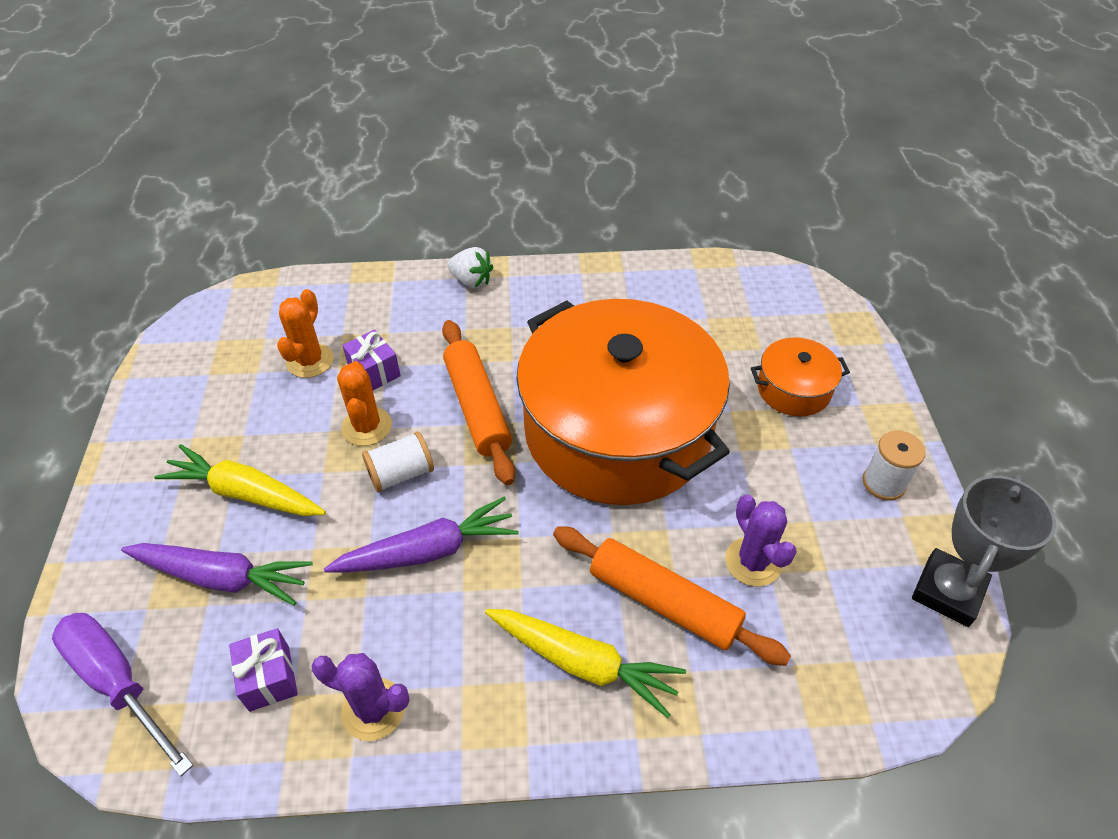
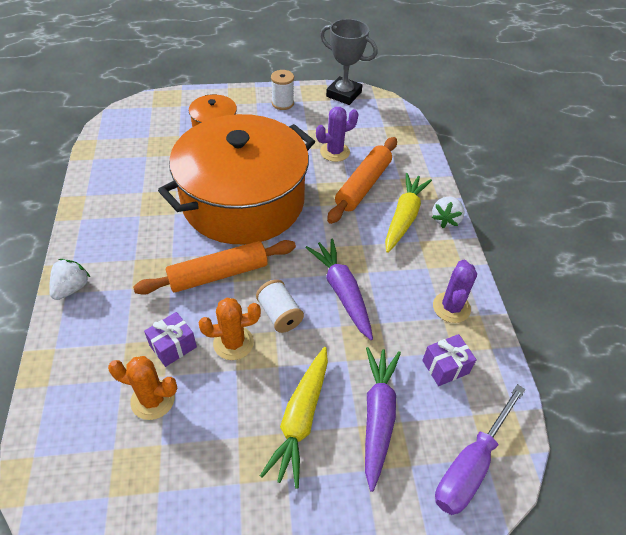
camera: 95 degrees left, 0 degrees up
none -> white strawberry [432,197,465,228]

